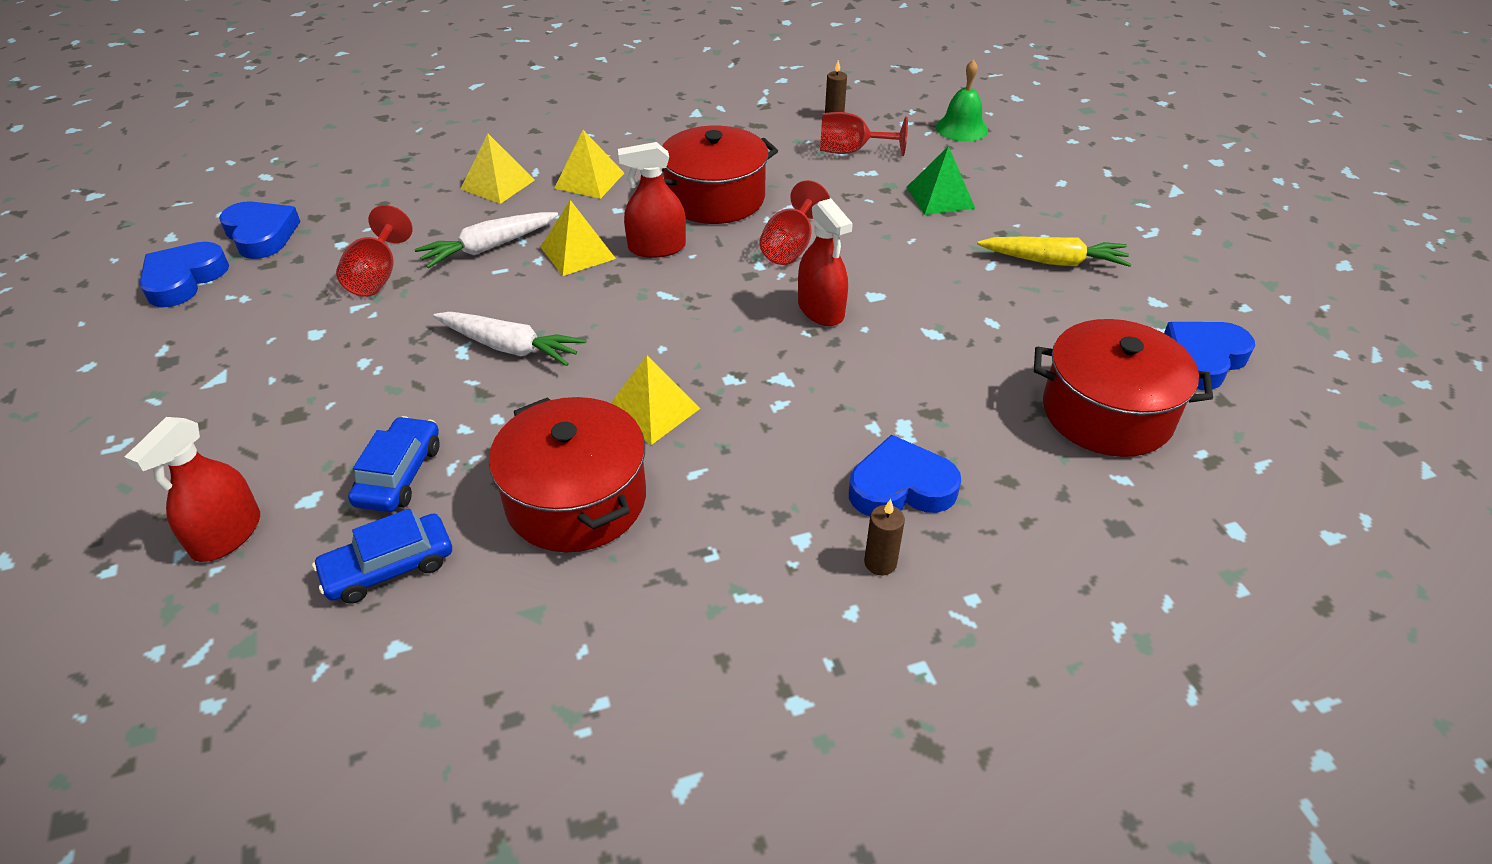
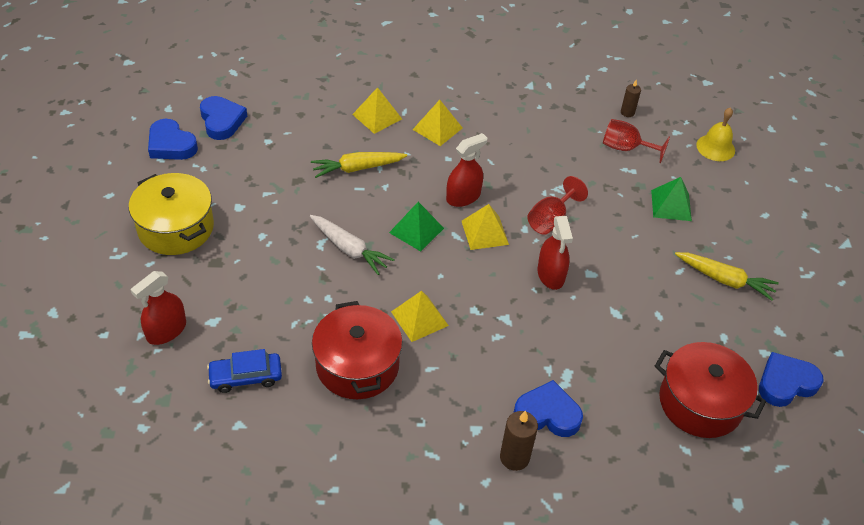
camera: 15 degrees right, 5 degrees up
blue heart [140,242,229,307] -> blue heart turned 90 degrees counterclockwise [148,119,198,160]
red goblet [336,205,413,297] -> none
blue car [348,416,440,512] -> none
white carrot [414,212,558,268] -> yellow carrot [311,152,407,178]
yellow pyramid [541,200,616,276] -> yellow pyramid moved to [462,204,509,250]
red spray bottle [618,142,686,258] -> red spray bottle turned 135 degrees clockwise [446,133,488,207]
red pot [662,126,778,224] -> none
brown candle [864,499,905,575] -> brown candle [500,410,538,471], size x1.55
green bell [936,59,988,142] -> yellow bell [696,107,735,161]
none -> yellow pot [129,173,214,255]
none -> green pyramid [389,202,444,251]

